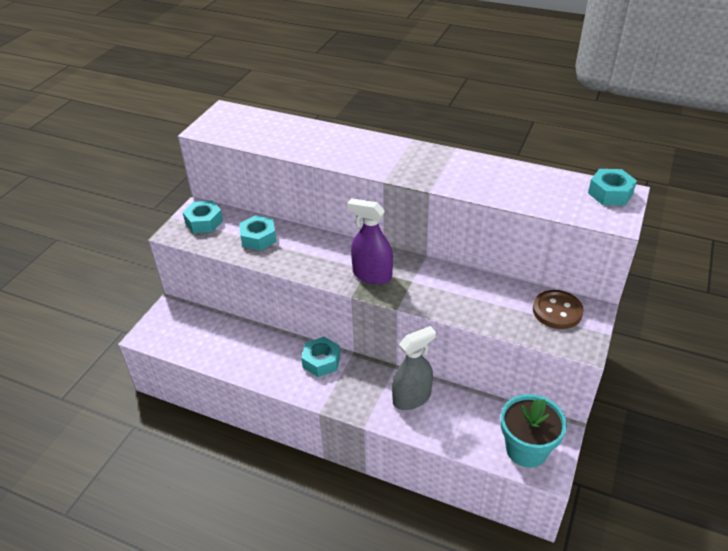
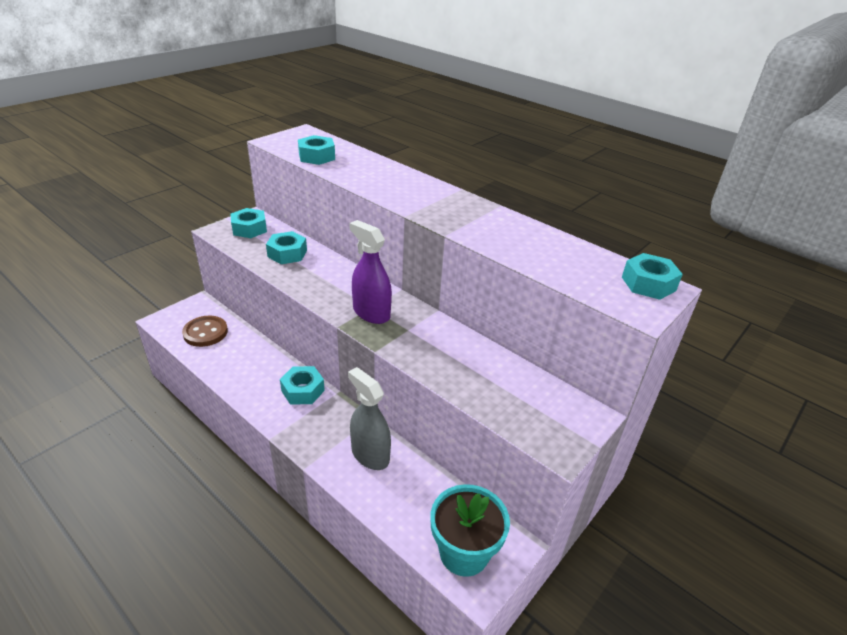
camera: 15 degrees right, 5 degrees down
grey spray bottle [392,326,436,410] -> grey spray bottle turned 120 degrees counterclockwise [348,367,391,470]
brown button [533,290,584,329] -> brown button moved to [182,316,228,347]
none -> turquoise nut [298,135,335,165]

